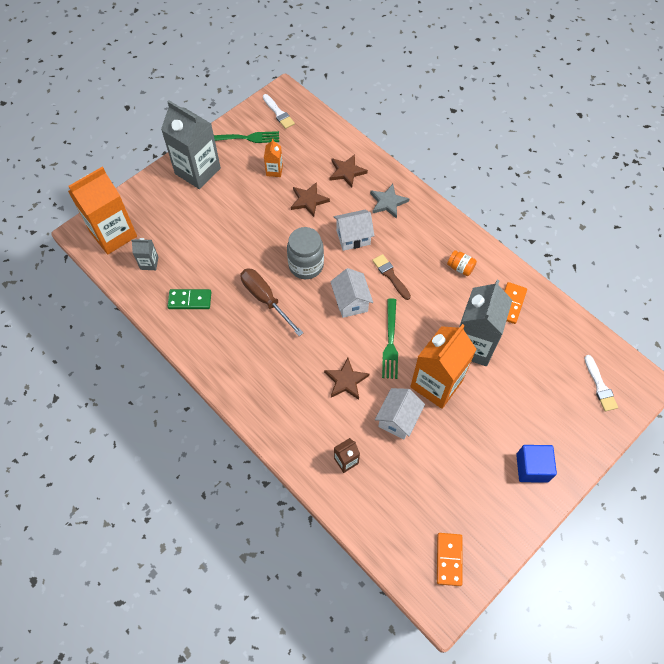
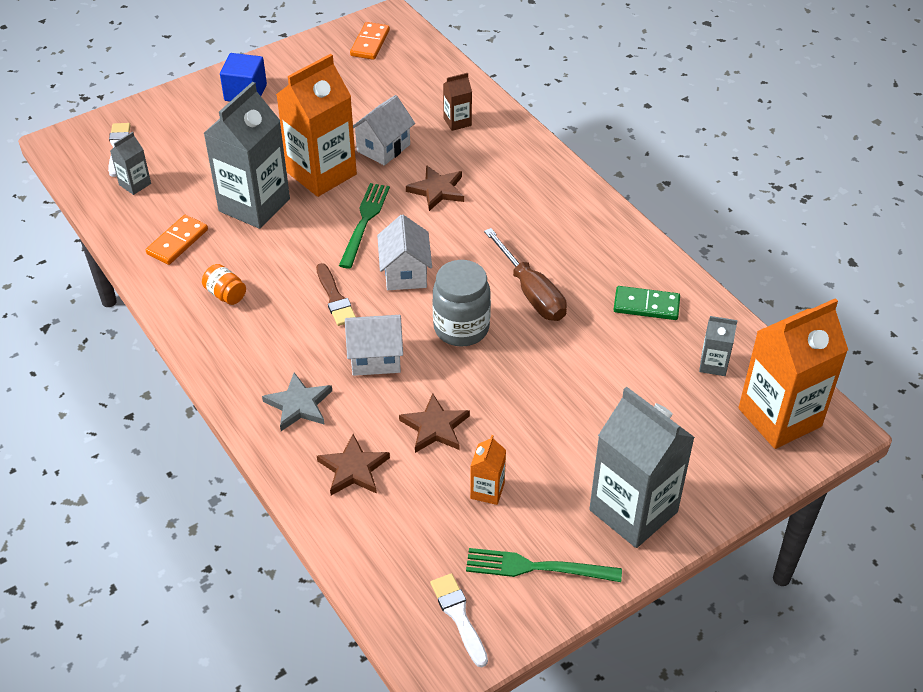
camera: 170 degrees left, 15 degrees down
none -> grey carton [110,132,151,195]

